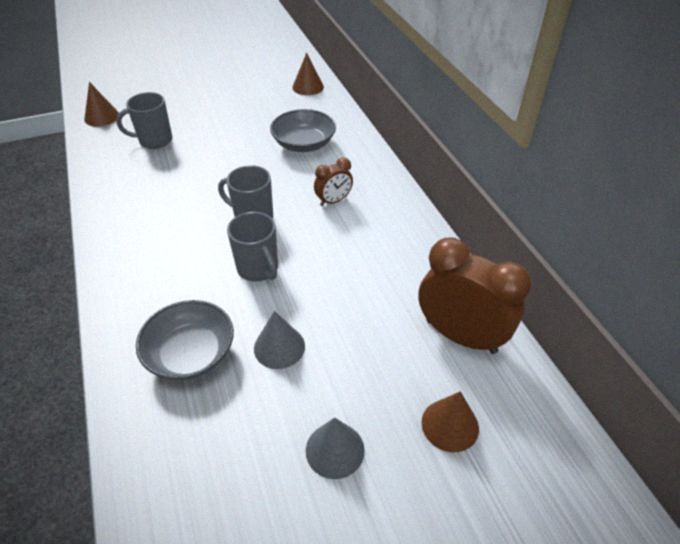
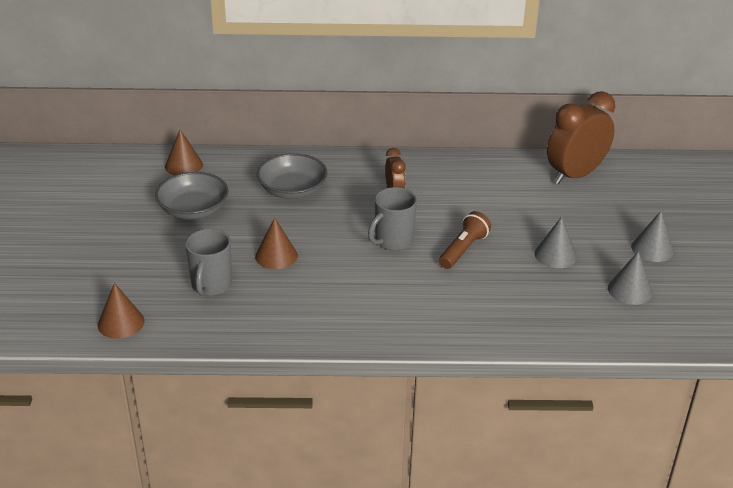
camera: 70 degrees left, 10 degrees down
grey bowl [136,300,234,380] -> grey bowl moved to [155,172,229,220]
grey mug [227,212,278,281] -> brown flashlight [439,211,491,269]
brown cone [421,391,479,452] -> brown cone moved to [255,217,298,269]
none -> grey cone [608,251,652,305]

